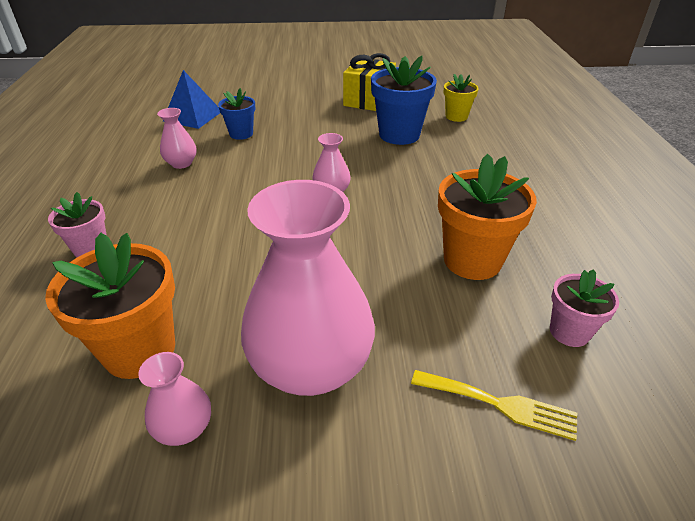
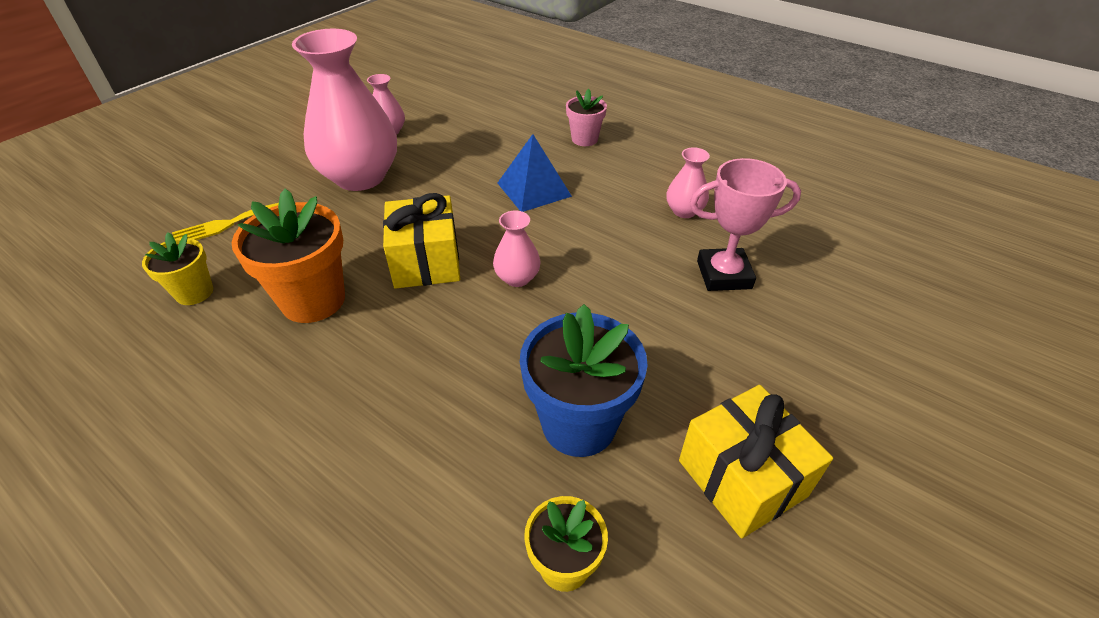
camera: 130 degrees right, 5 degrees up
orange flower pot [45,233,175,379] -> none
blue pyramid [163,70,220,129] -> blue pyramid moved to [498,134,572,212]
blue flower pot [218,88,255,140] -> pink trophy [690,158,801,291]
pink flower pot [550,269,619,347] -> yellow flower pot [142,232,213,305]
none -> yellow gift [383,193,460,289]

